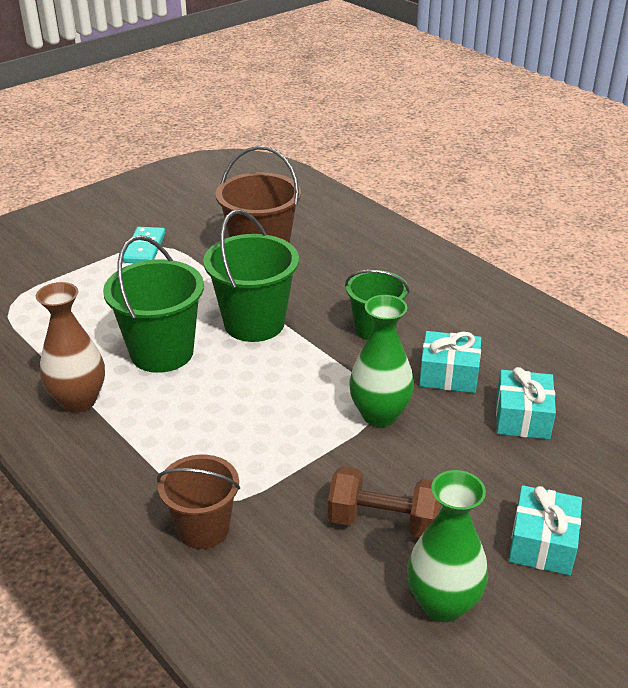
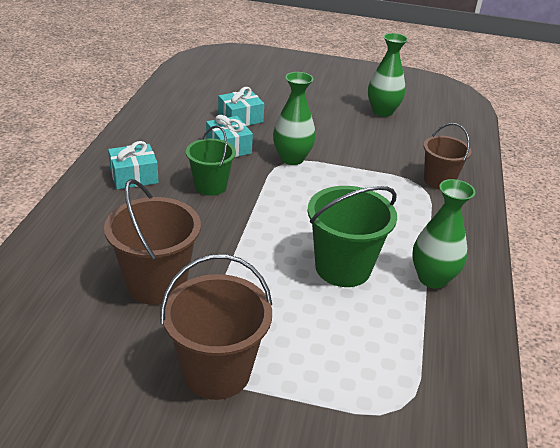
camera: 130 degrees left, 0 degrees up
brown vase [36,282,105,413] -> green vase [412,179,475,289]
turquoise domino [123,227,165,263] -> brown bucket [160,254,272,400]
green bucket [203,209,299,342] -> none
brown dumbbell [328,466,441,538] -> none
turquoise gift [509,485,582,575] -> turquoise gift moved to [108,141,159,190]

